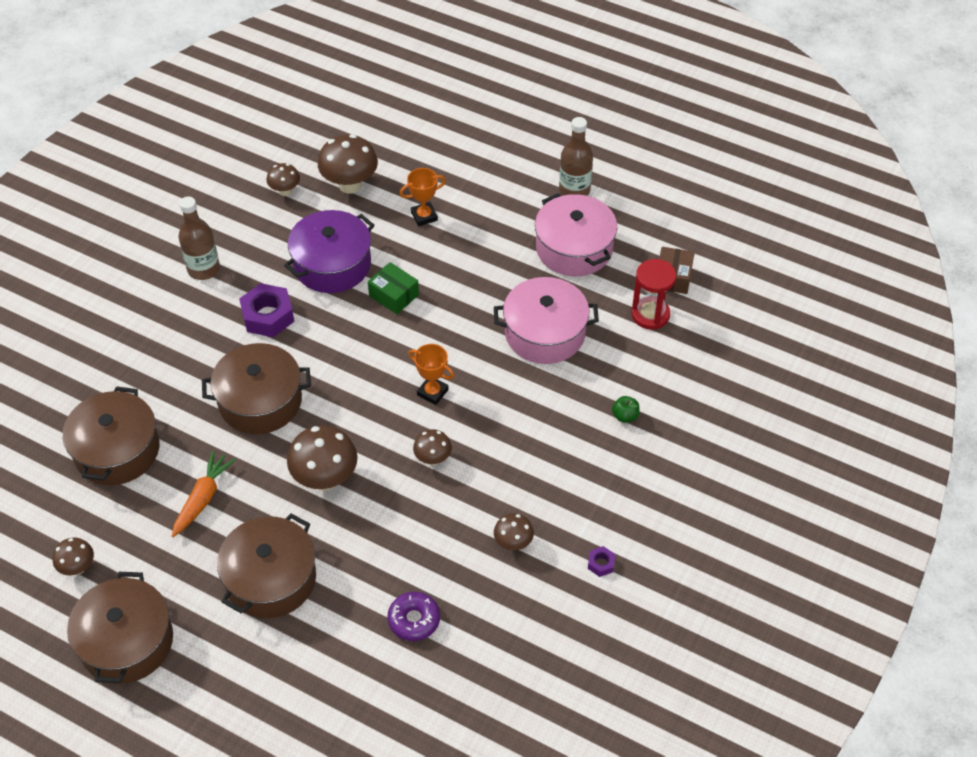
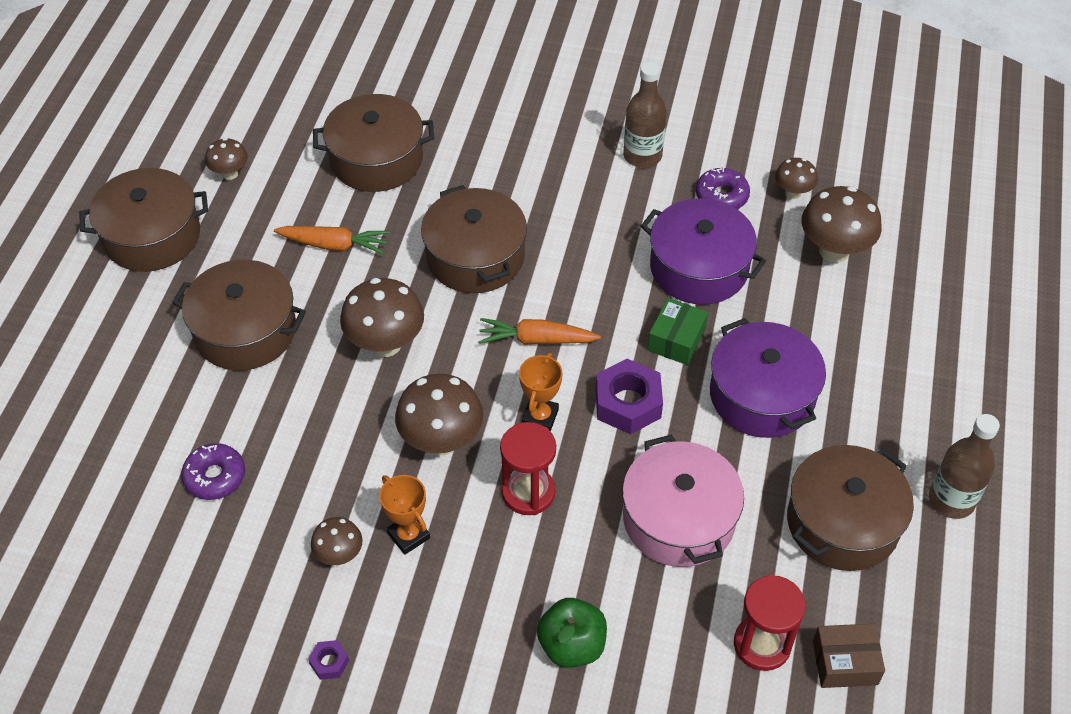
camera: 75 degrees right, 0 degrees up
purple nut [239,283,294,337] -> purple nut moved to [596,359,663,434]
orange trophy [400,168,446,226] -> orange trophy moved to [379,475,430,555]
brown mushroom [413,429,452,465] -> brown mushroom [395,374,483,455], size x1.79
pink pot [535,193,617,276] -> brown pot [787,445,914,571]
green apple [612,396,639,423] -> green apple [537,598,607,668], size x1.78
none -> orange carrot [478,318,601,345]
none -> red hourglass [500,422,556,515]
none -> purple donut [696,168,750,209]
none -> purple pot [710,318,826,438]

